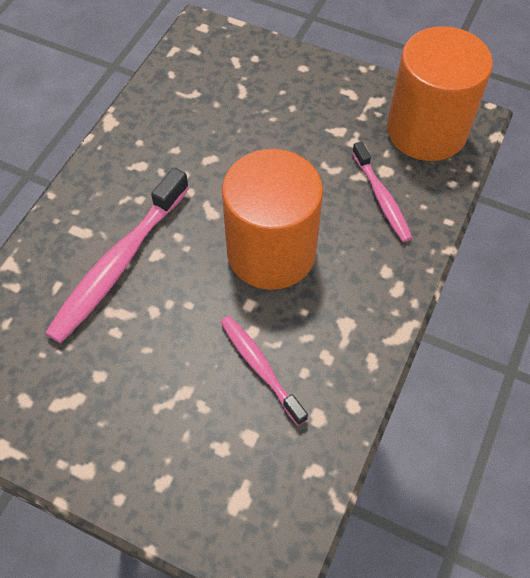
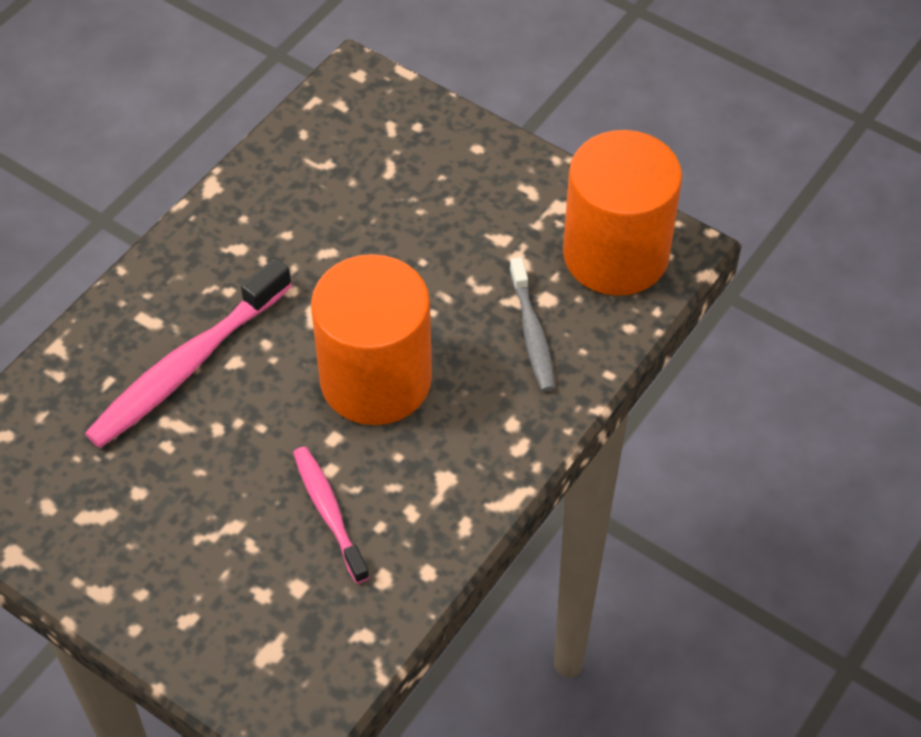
camera: 10 degrees right, 5 degrees down
pink toothbrush [352,141,412,242] -> grey toothbrush [509,257,555,391]

